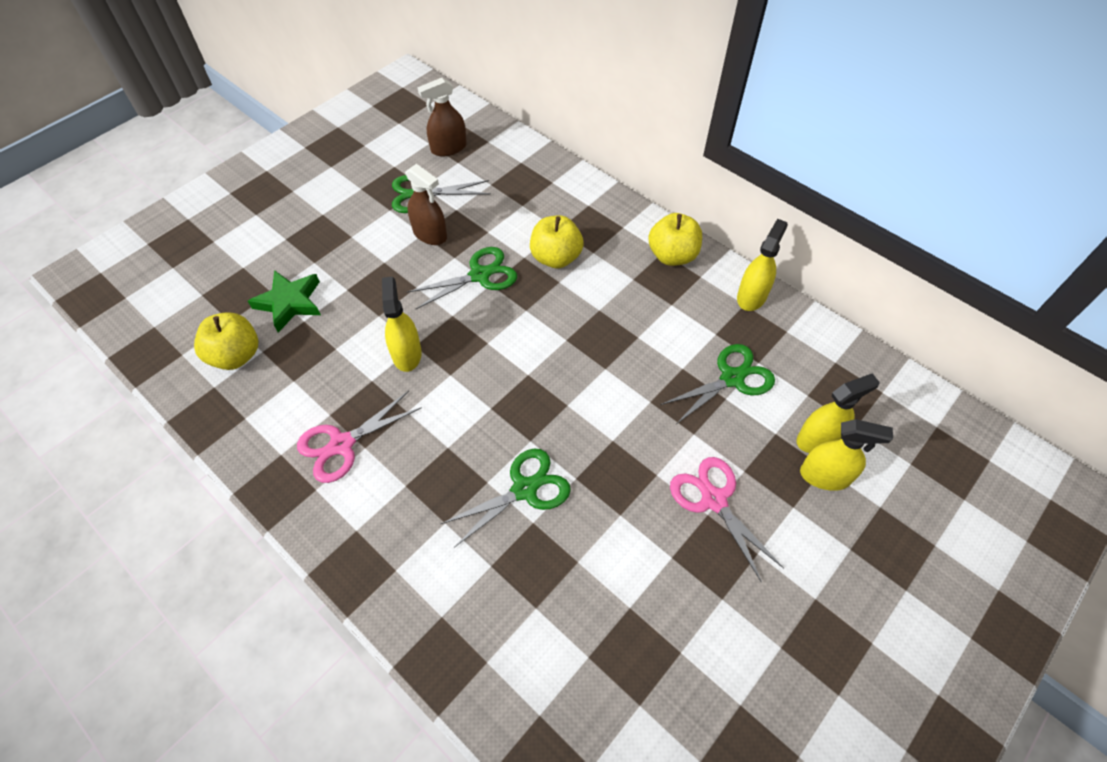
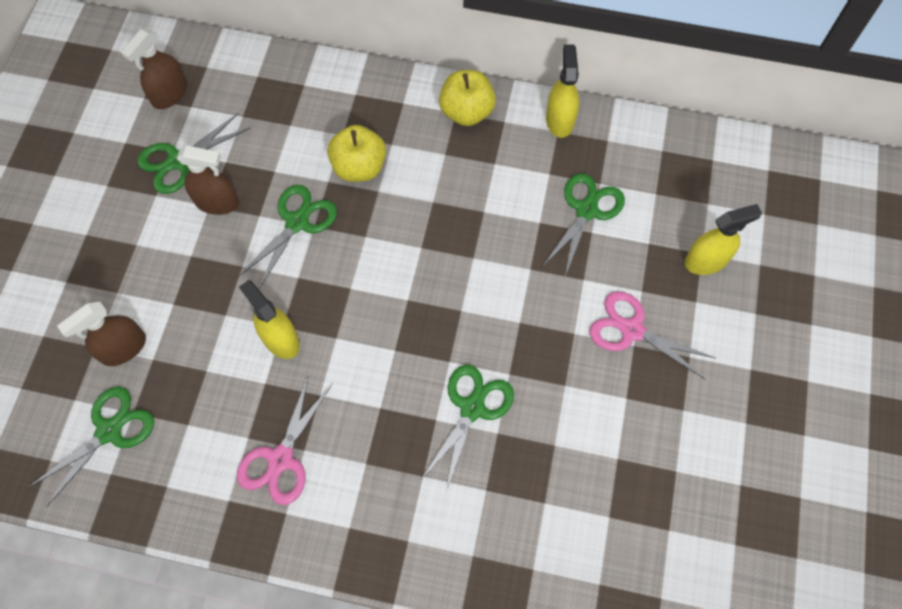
camera: 30 degrees left, 10 degrees up
yellow apple [194,312,258,370] -> green scissors [28,387,154,507]
green star [248,270,321,333] -> brown spray bottle [57,302,146,366]
yellow spray bottle [796,373,880,453] -> none

